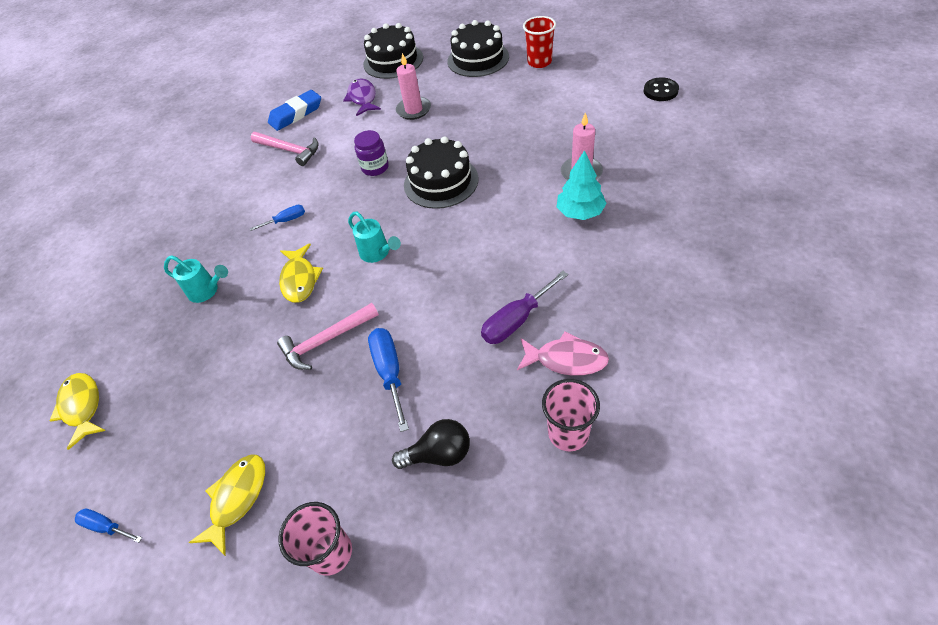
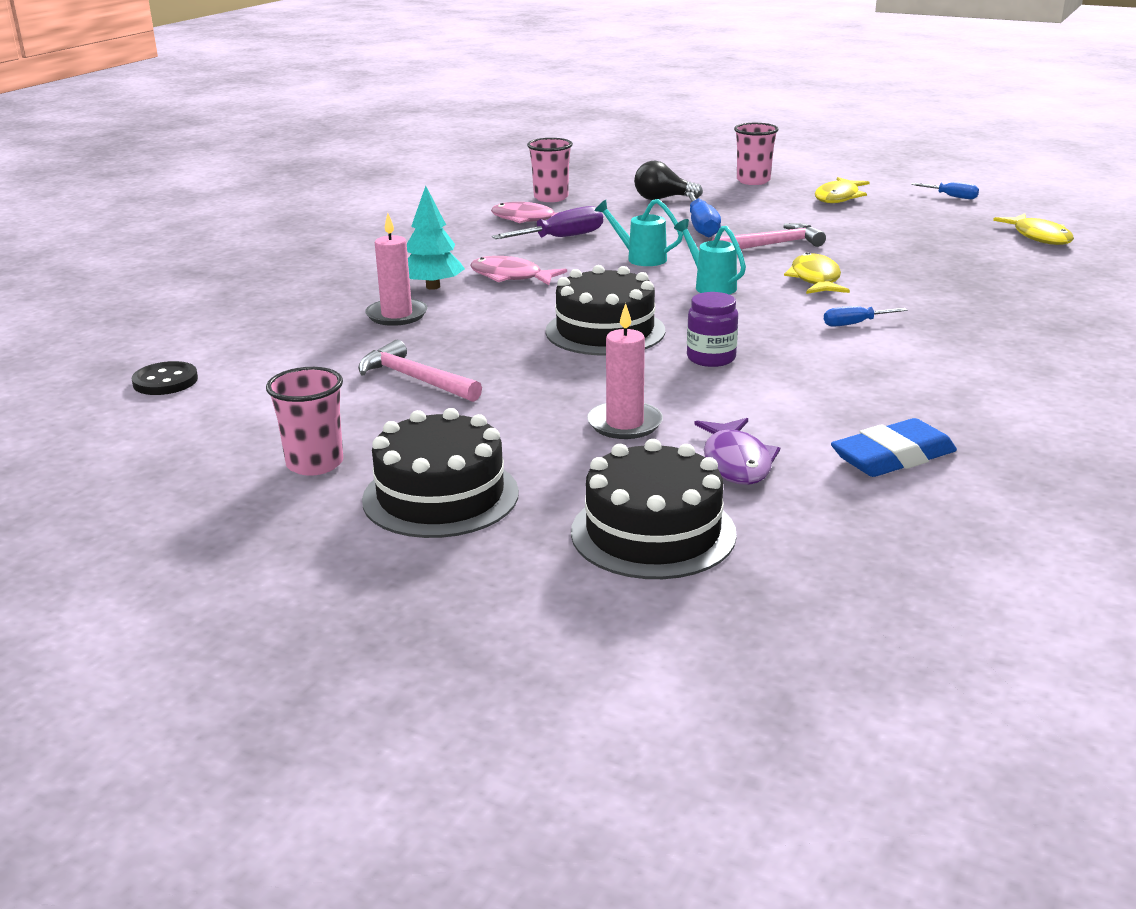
camera: 175 degrees left, 25 degrees down
turquoise watering can [164,255,228,303] -> turquoise watering can moved to [594,199,683,266]
pink hammer [251,132,319,166] -> pink hammer moved to [358,340,482,402]
red cup [523,16,556,68] -> pink cup [266,367,343,476]
none -> pink fish [470,256,567,285]

